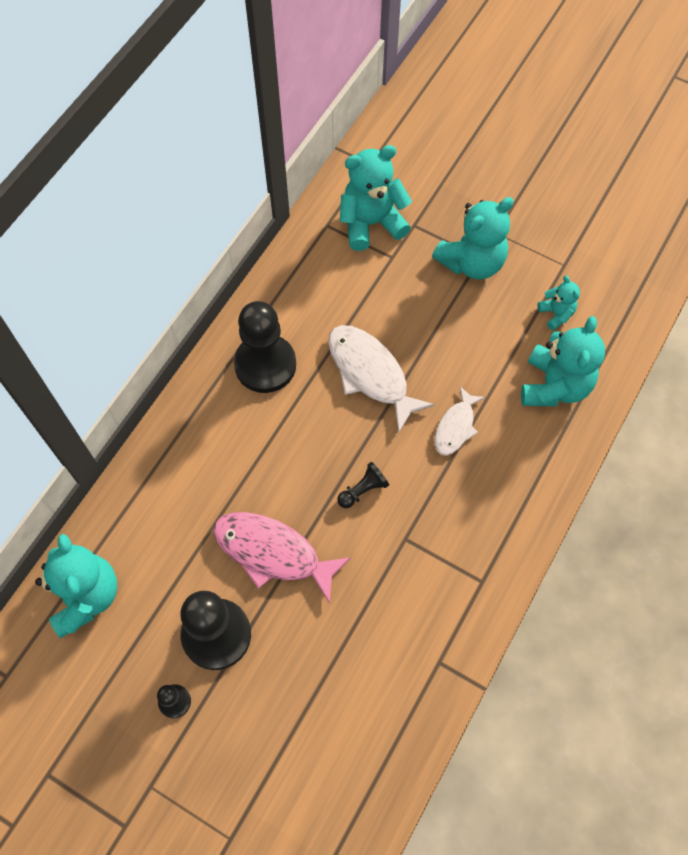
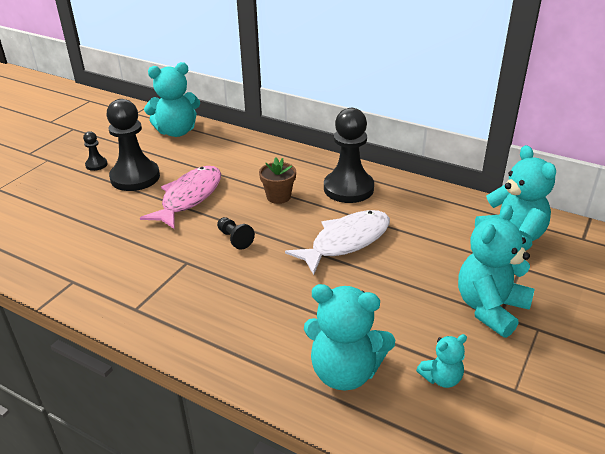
camera: 90 degrees right, 30 degrees down
turquoise teddy bear [432,197,514,280] -> turquoise teddy bear turned 75 degrees clockwise [458,205,535,338]
white fish [435,386,485,456] -> none
none -> brown flower pot [259,158,296,204]

